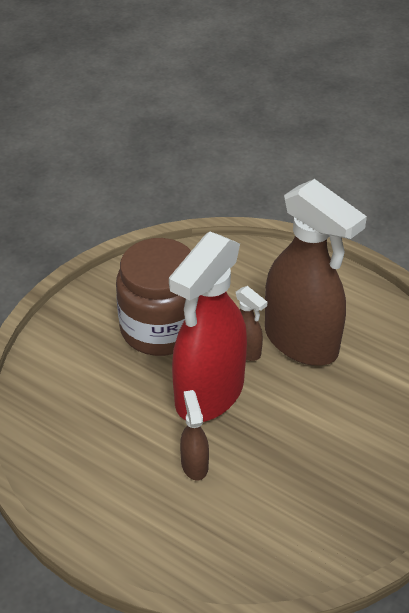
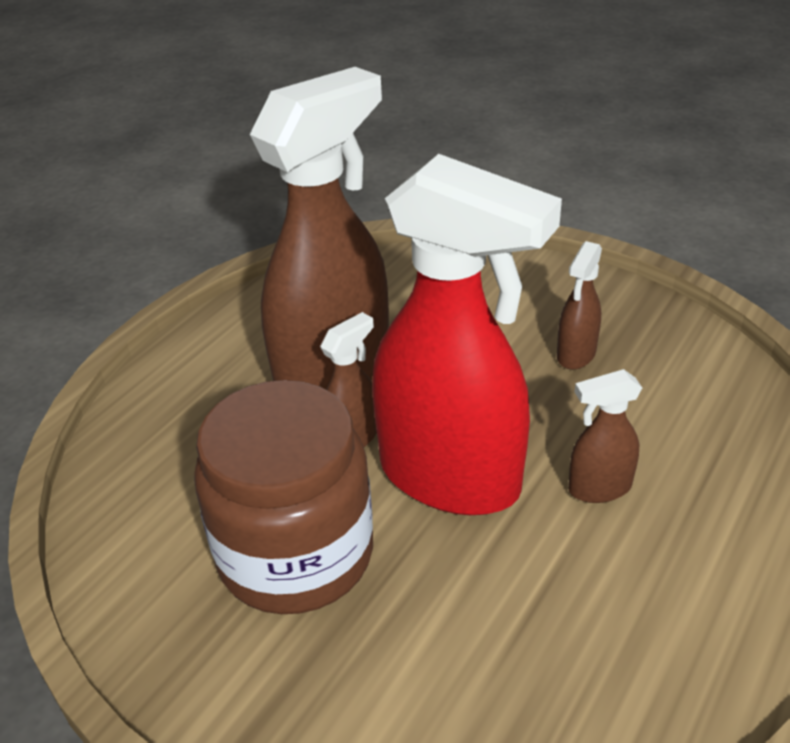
camera: 90 degrees left, 5 degrees down
none -> brown spray bottle [557,241,602,370]

